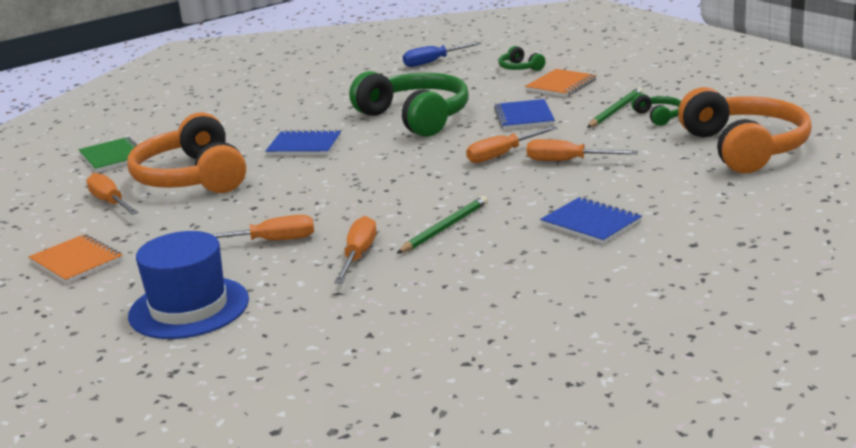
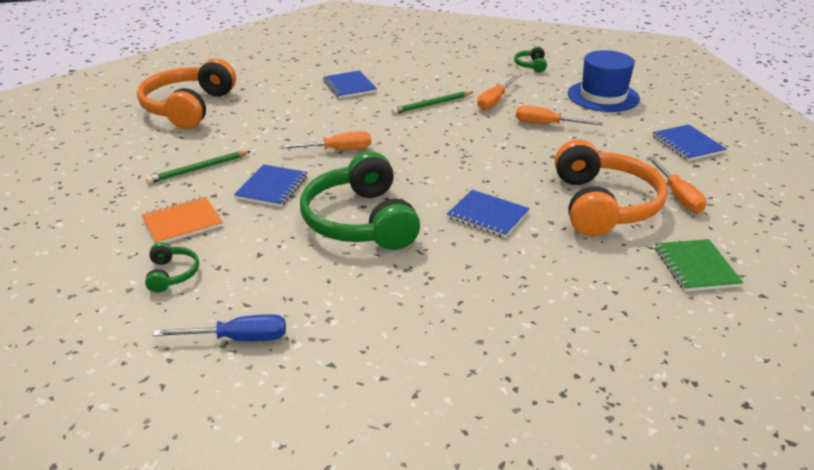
camera: 160 degrees left, 10 degrees up
orange notebook [28,234,123,284] -> blue notebook [652,124,727,161]
orange screwdriver [527,139,638,161] -> none
green headphones [631,93,681,126] -> green headphones moved to [514,46,547,72]

